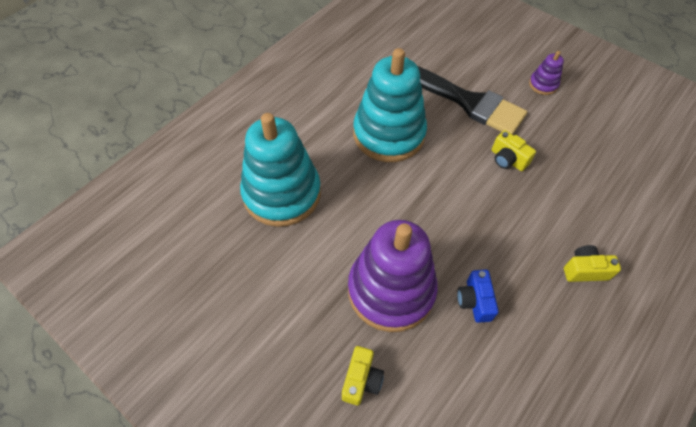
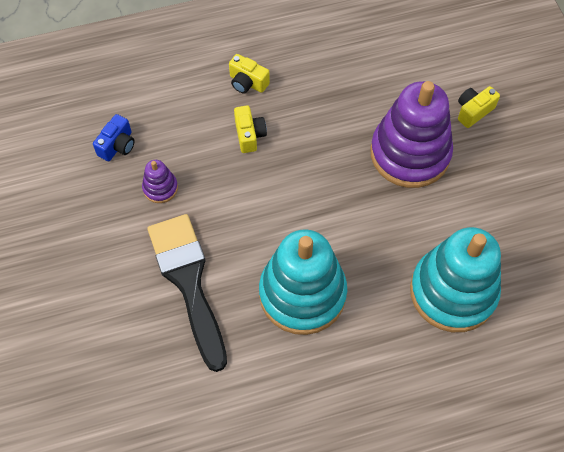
camera: 145 degrees left, 5 degrees up
blue camera [457,270,499,323] -> blue camera moved to [93,114,135,161]
yellow camera [492,130,536,171] -> yellow camera moved to [234,106,267,153]
purple stacking toy [529,51,564,95] -> purple stacking toy moved to [142,160,178,203]

